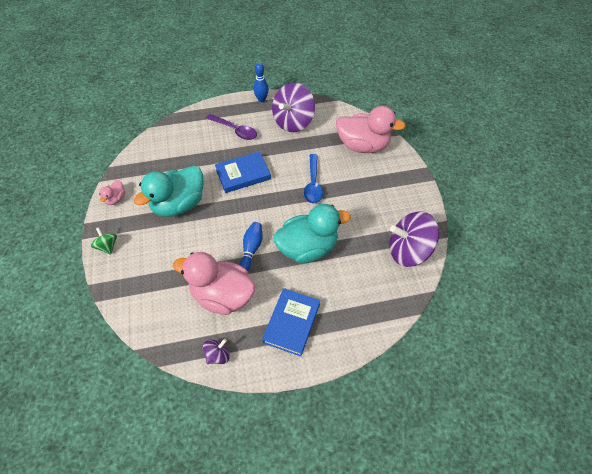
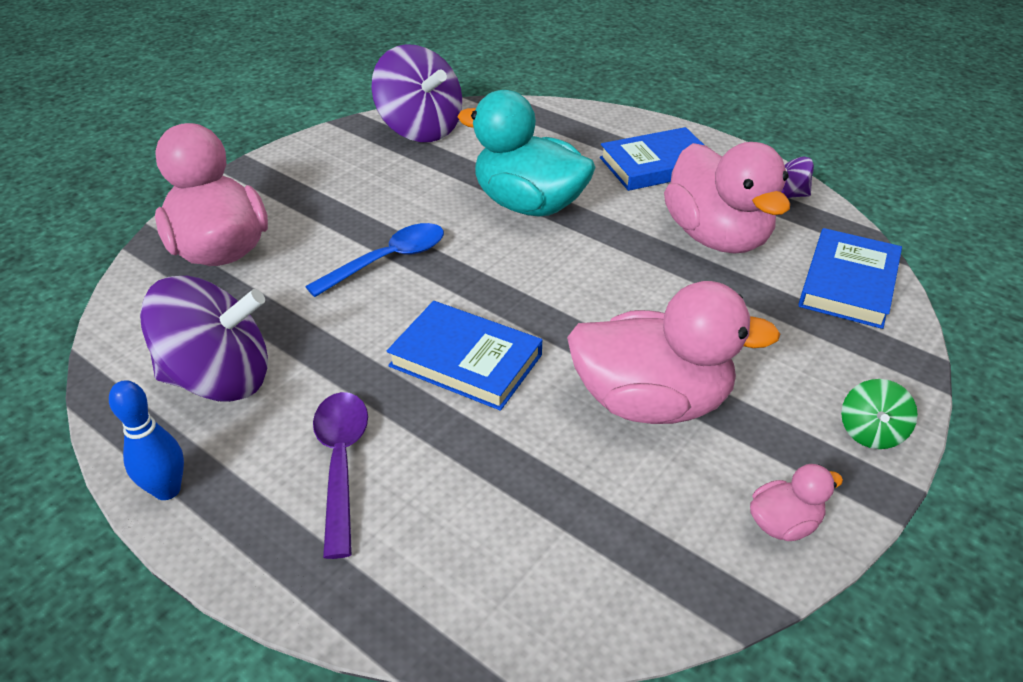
camera: 130 degrees left, 15 degrees down
turquoise duck [134,166,203,217] -> pink duck [567,281,781,424]
blue bowling pin [239,222,263,271] -> none
none -> blue book [798,228,902,329]

